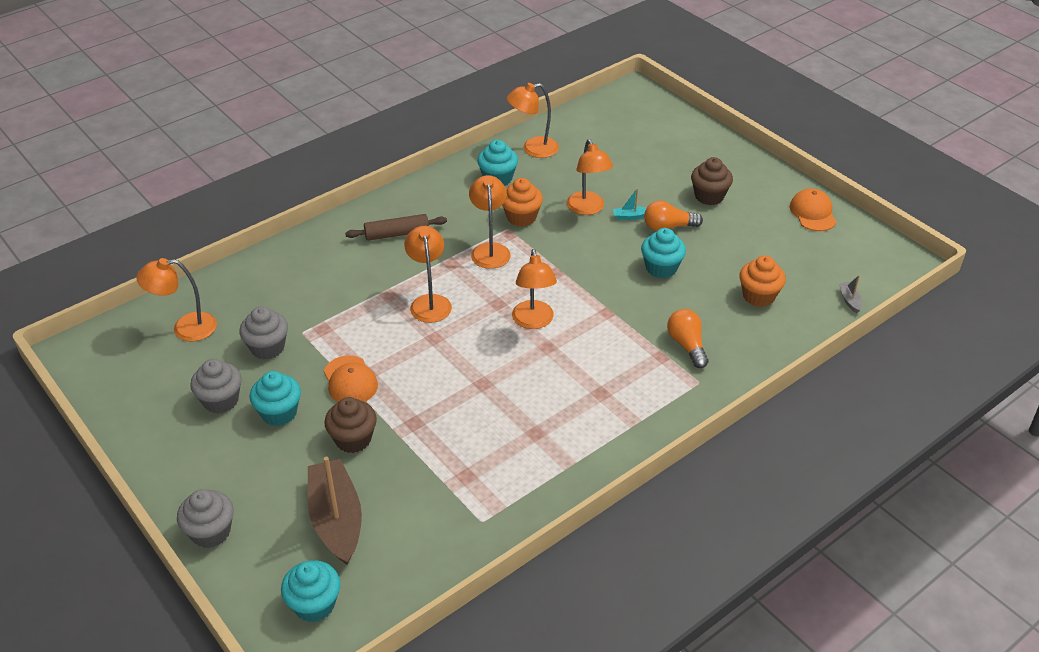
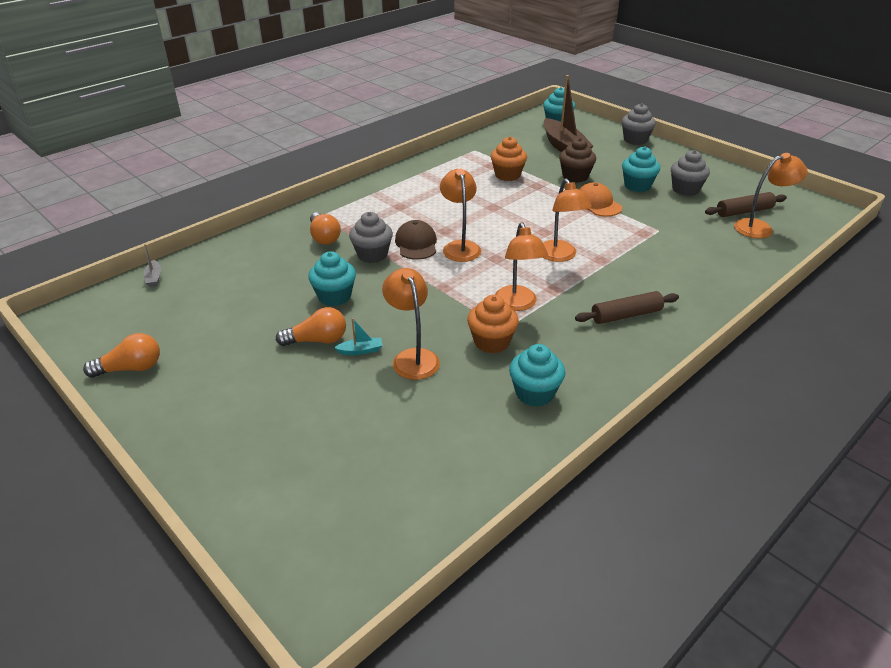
camera: 175 degrees right, 5 degrees down
grey cupcake [239,306,288,360] -> grey cupcake moved to [349,212,393,263]
orange lamp [507,83,559,158] -> none
brown cupcake [691,157,733,205] -> none
orange cupcake [739,255,786,307] -> orange cupcake moved to [491,137,527,181]
orange cap [790,188,836,231] -> orange light bulb [83,333,160,378]
none -> brown cap [395,220,437,260]
none -> brown rolling pin [705,192,787,217]

